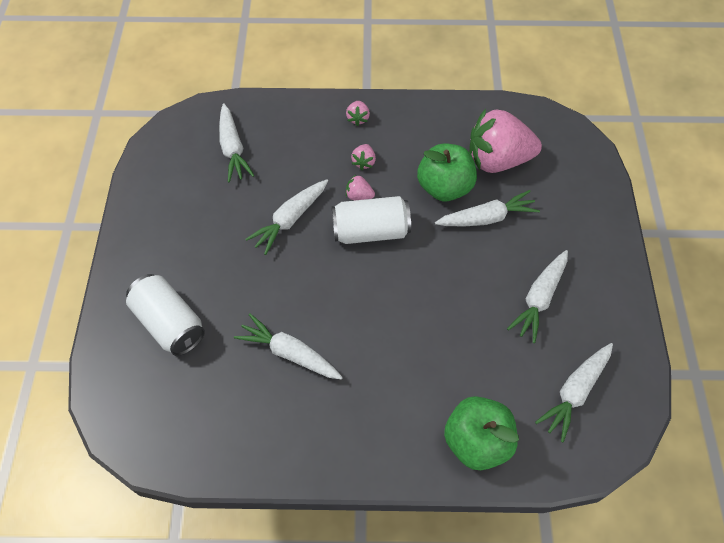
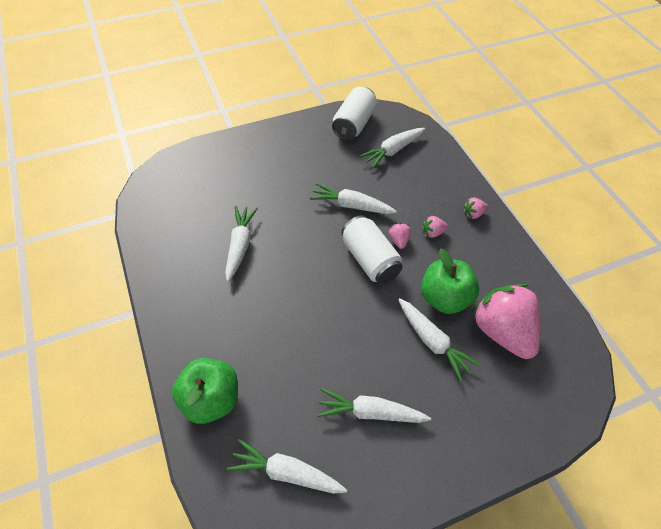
camera: 65 degrees right, 5 degrees down
white can [126,274,205,356] -> white can moved to [332,87,377,140]

